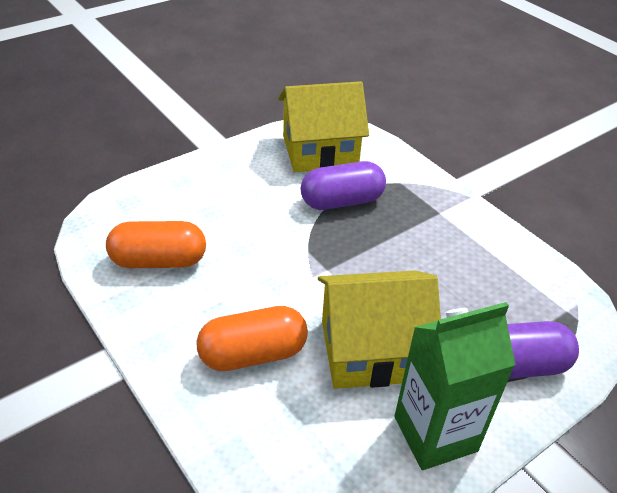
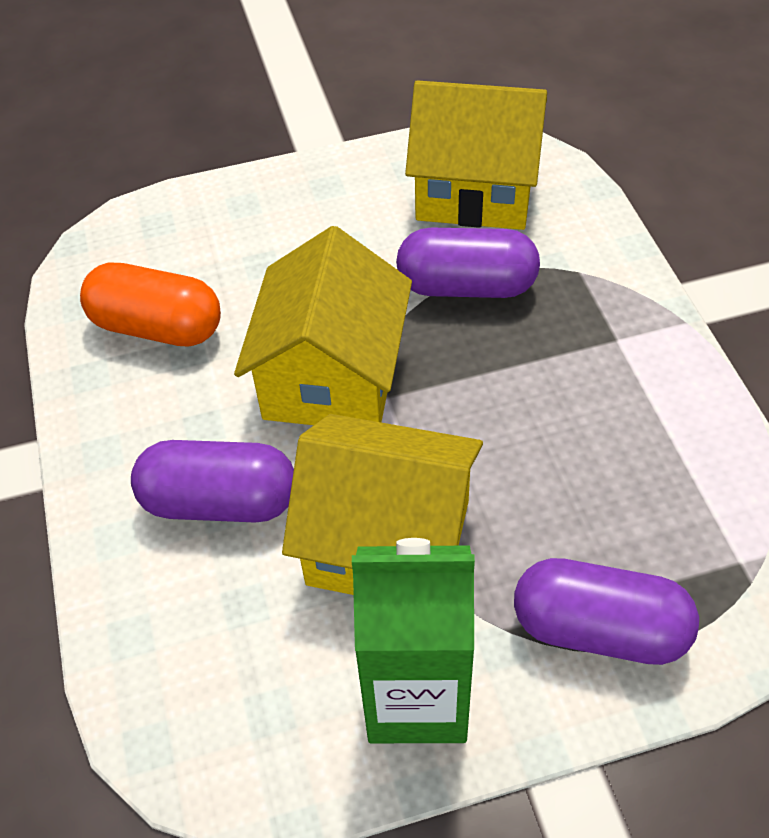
camera: 25 degrees right, 10 degrees up
orange capsule [197,306,308,371] -> purple capsule [131,440,294,523]
none -> yellow house [234,226,412,425]

